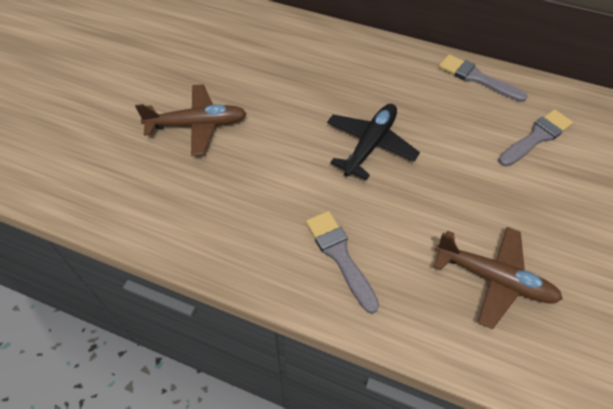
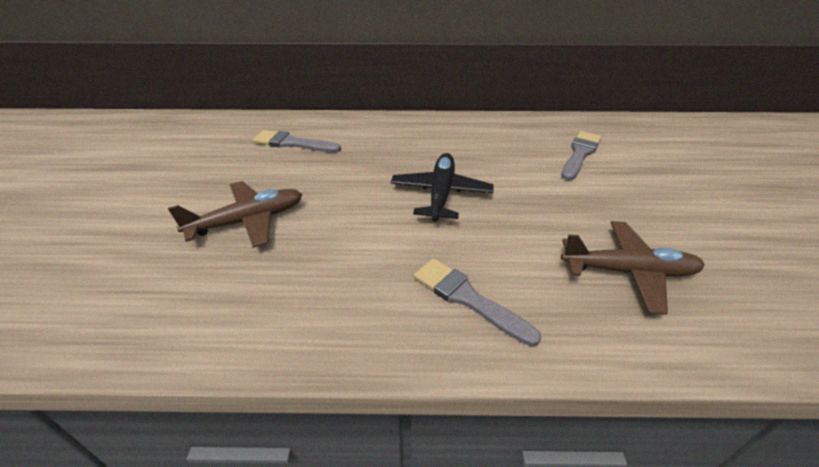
camera: 20 degrees left, 15 degrees down
grey brush [439,54,528,102] -> grey brush moved to [253,130,341,152]

